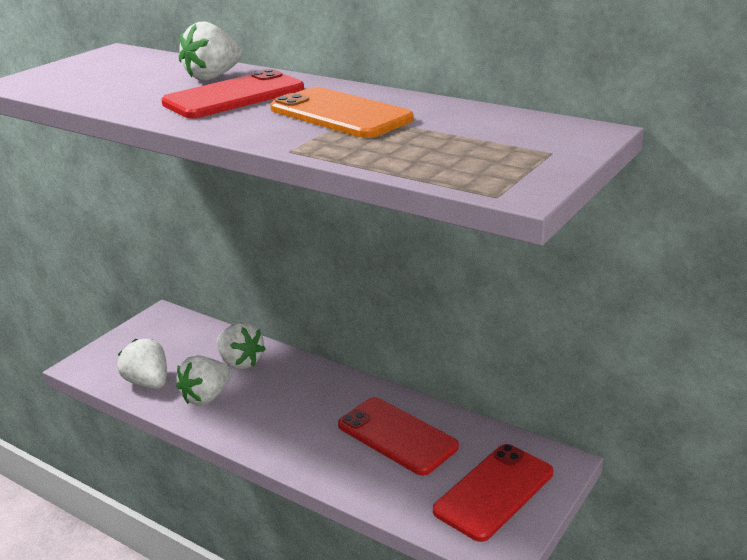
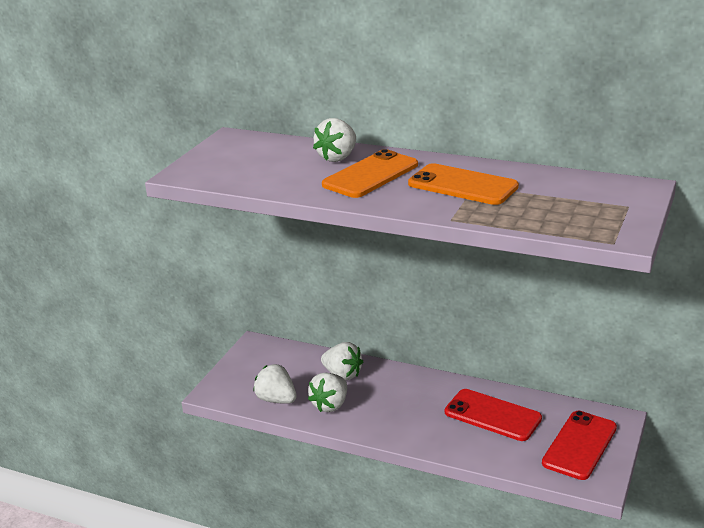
camera: 10 degrees left, 0 degrees up
red phone [161,69,304,118] -> orange phone [322,149,418,198]

